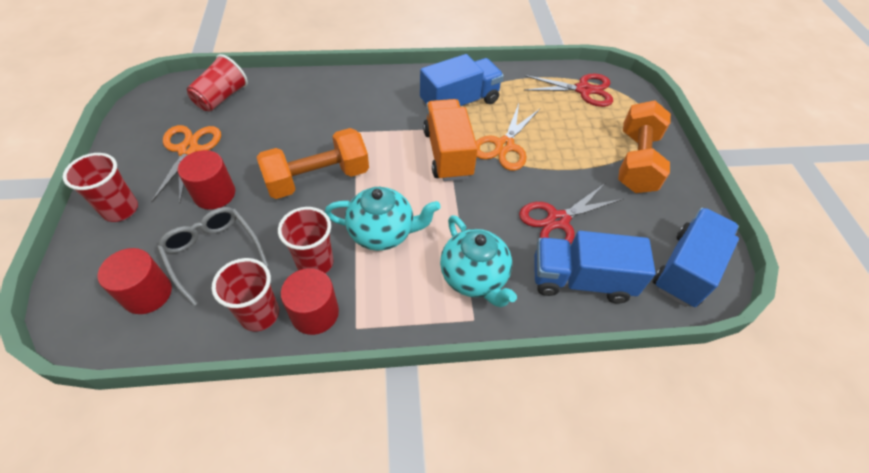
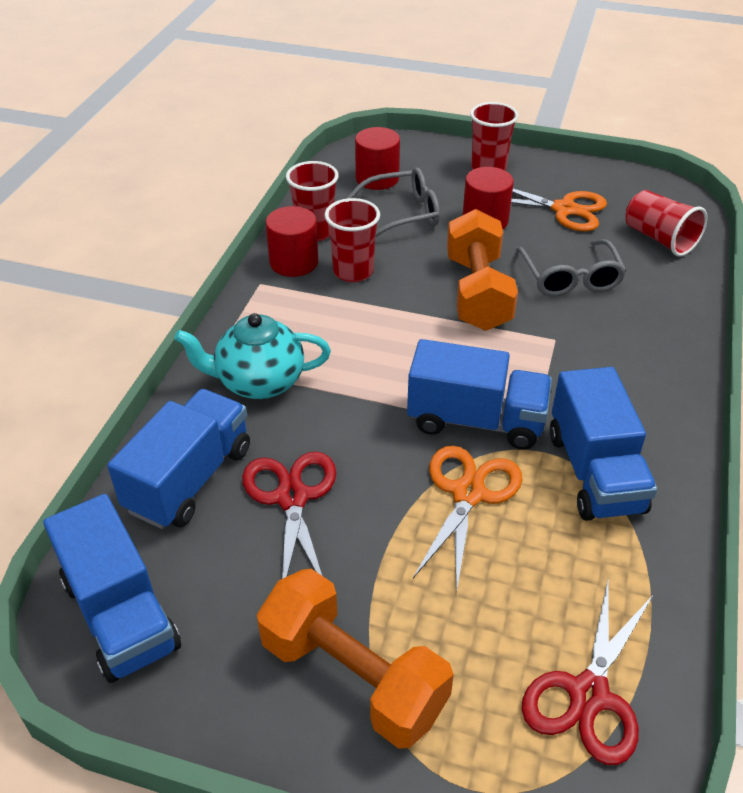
camera: 115 degrees right, 10 degrees down
turquoise teapot [325,187,441,251] -> none
orange truck [423,99,478,181] -> blue truck [407,339,552,450]
orange scissors [476,103,540,171] -> orange scissors turned 60 degrees clockwise [413,446,523,590]
none -> grey glasses [516,239,626,296]

